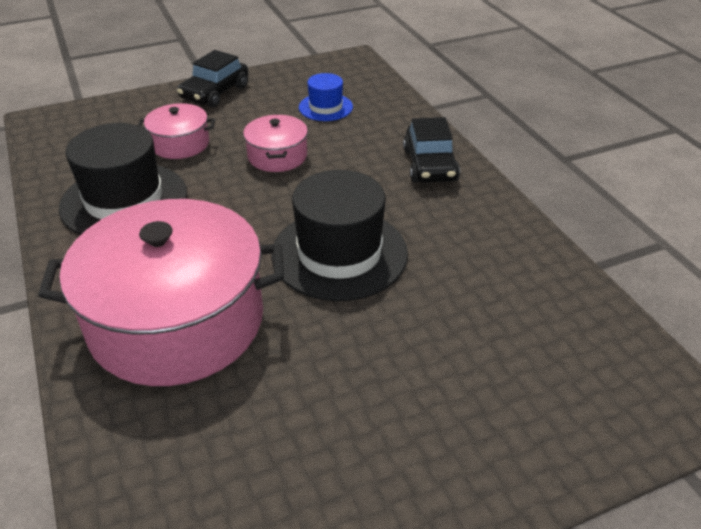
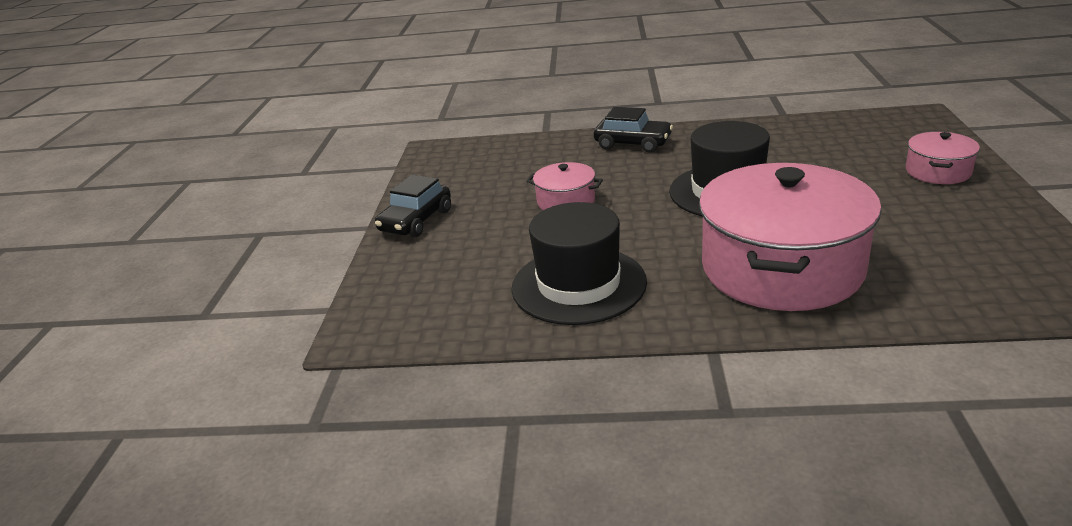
camera: 60 degrees left, 10 degrees down
pink pot [138,103,215,159] -> pink pot moved to [906,132,980,184]
black car [177,50,248,108] -> black car turned 60 degrees clockwise [375,175,451,237]
blue hat [299,73,353,121] -> none

